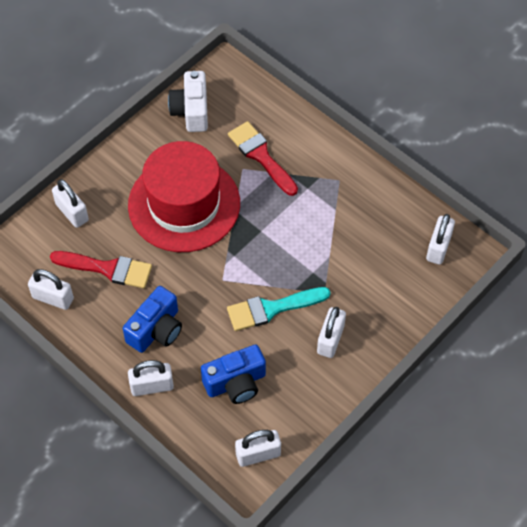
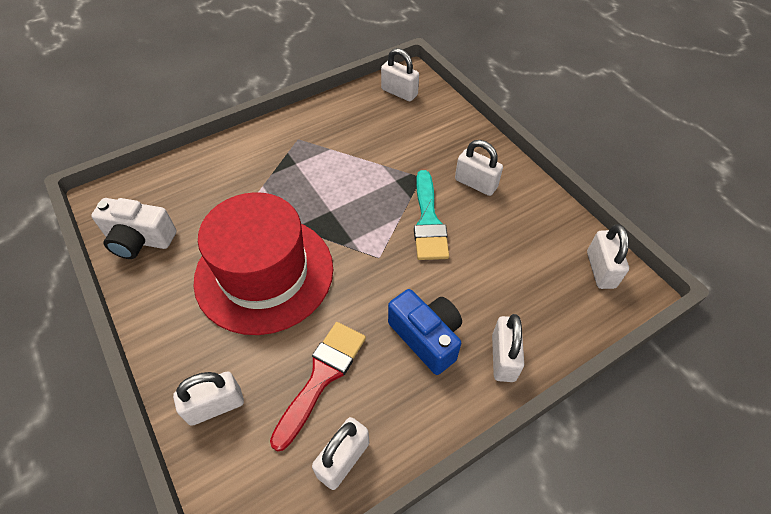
camera: 75 degrees left, 5 degrees down
blue camera [201,344,266,404] -> none
red brush [228,121,298,196] -> none

